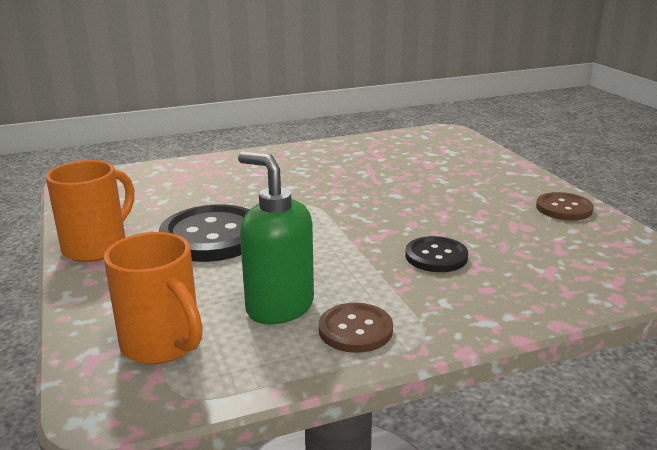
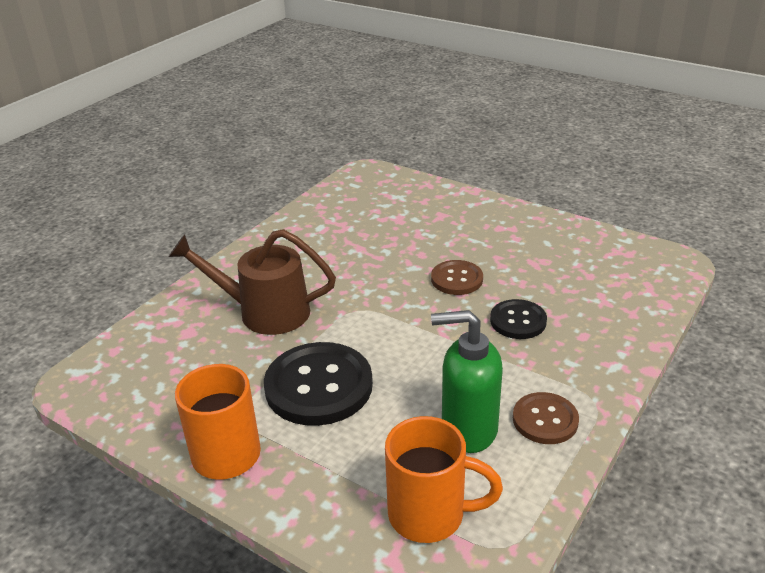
camera: 35 degrees left, 10 degrees up
brown button [536,192,594,220] -> brown button moved to [431,260,483,295]
none -> brown watering can [169,229,336,335]

